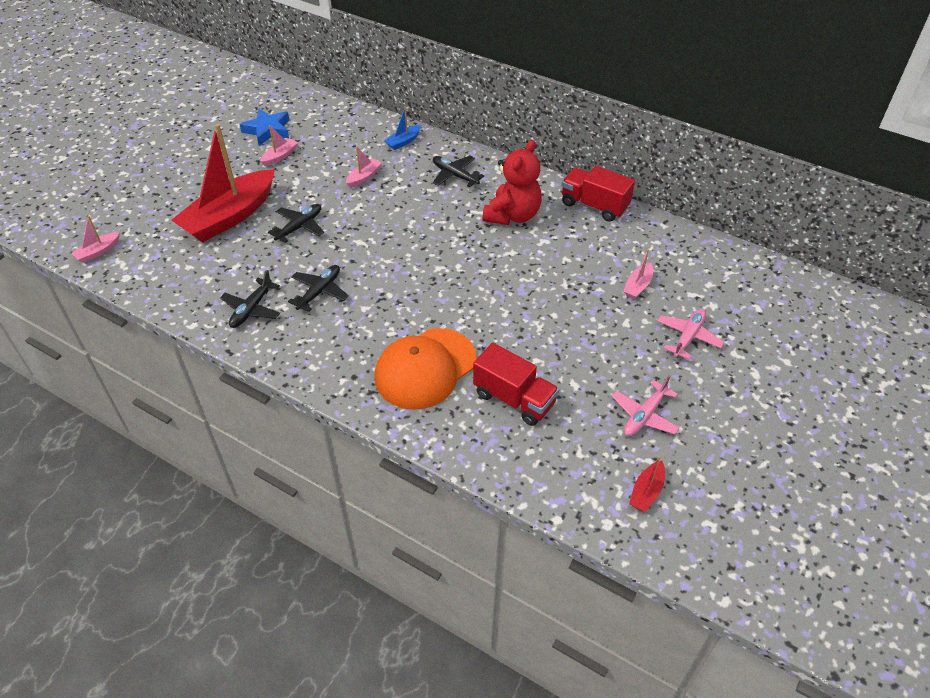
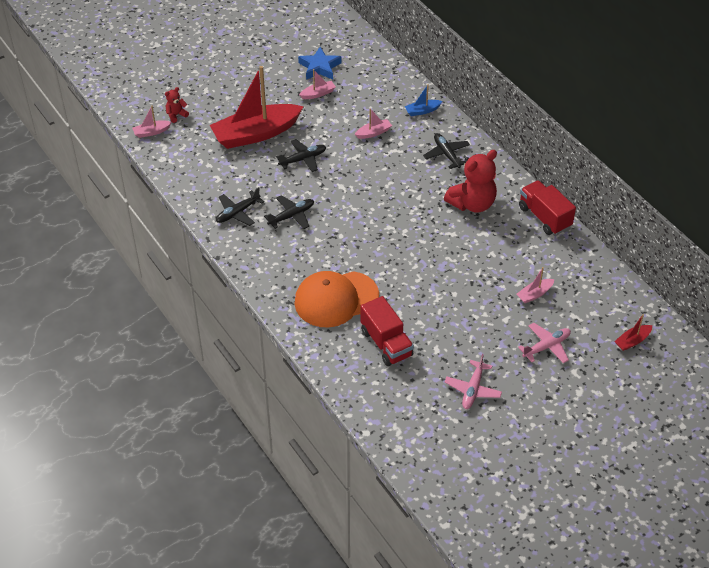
camera: 25 degrees right, 0 degrees up
pink plane [612,376,680,436] -> pink plane turned 45 degrees counterclockwise [445,354,502,409]
red boat [629,456,665,512] -> red boat moved to [614,314,652,351]
none -> red teddy bear [165,87,189,123]

